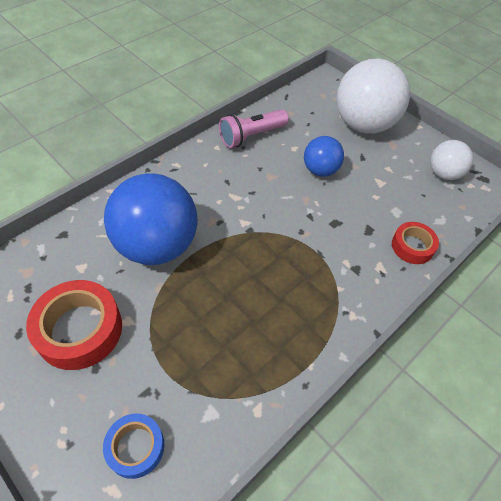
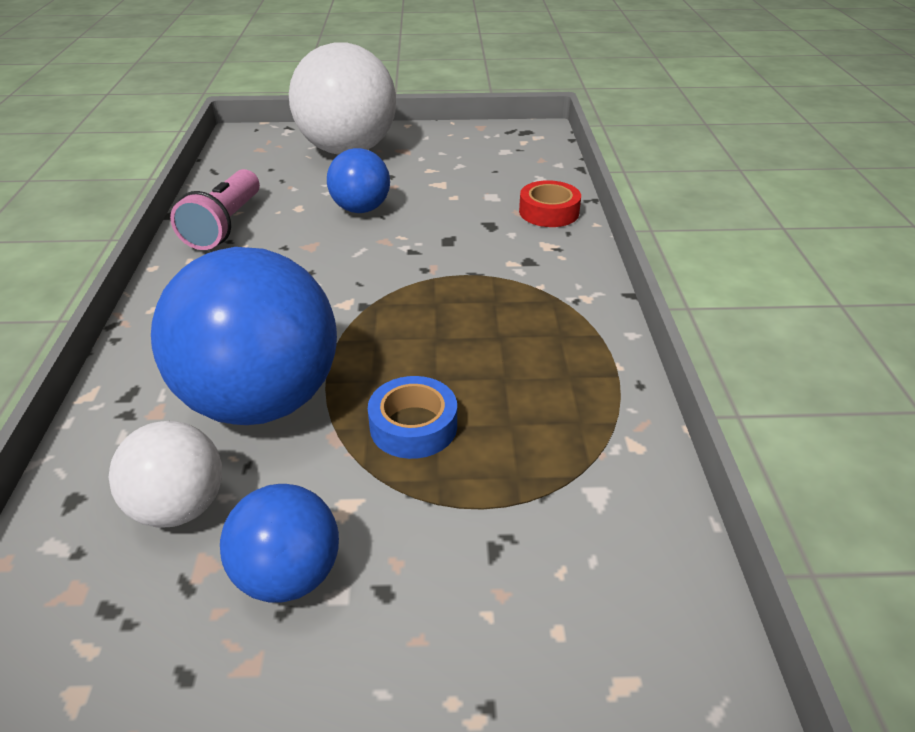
camera: 45 degrees left, 15 degrees down
red tape [26,280,122,370] -> blue ball [220,484,339,603]
blue tape [103,413,164,479] -> blue tape moved to [368,376,457,459]
white ball [430,140,473,180] -> white ball moved to [108,421,222,528]

